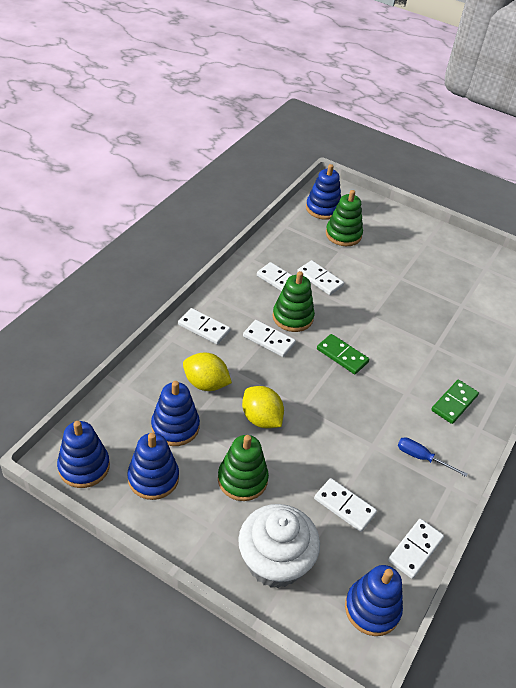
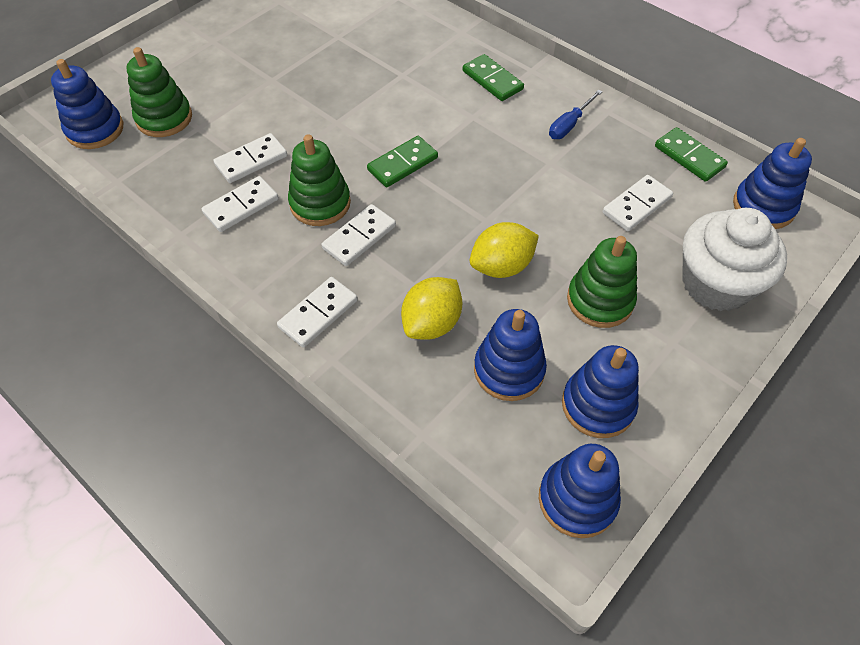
camera: 75 degrees left, 10 degrees up
white domino [388,519,444,579] -> green domino [655,127,728,182]

